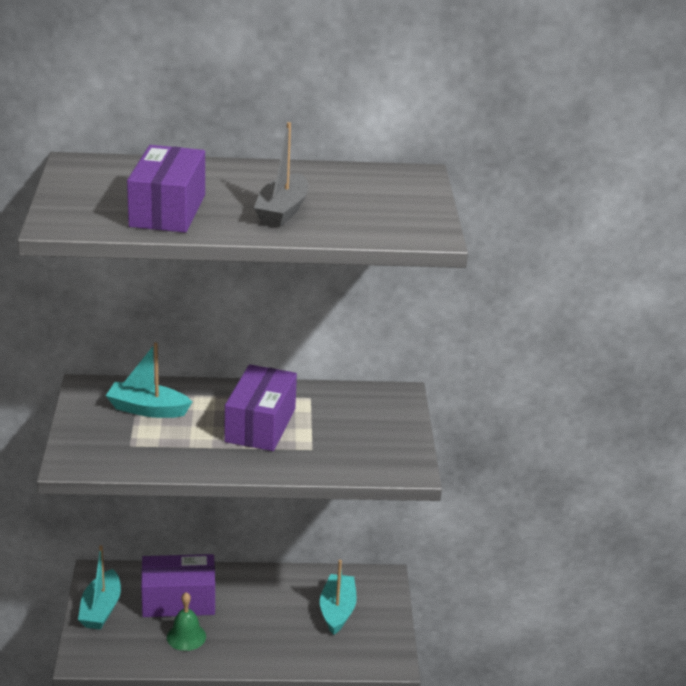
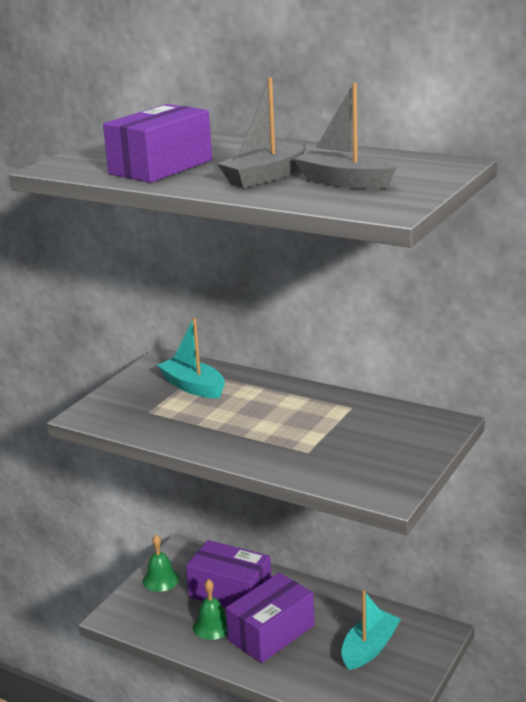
camera: 35 degrees right, 5 degrees down
turquoise boat [78,545,121,630] -> green bell [143,535,179,592]
purple box [224,364,297,451] -> purple box moved to [226,573,314,663]
none -> grey boat [294,83,397,189]

